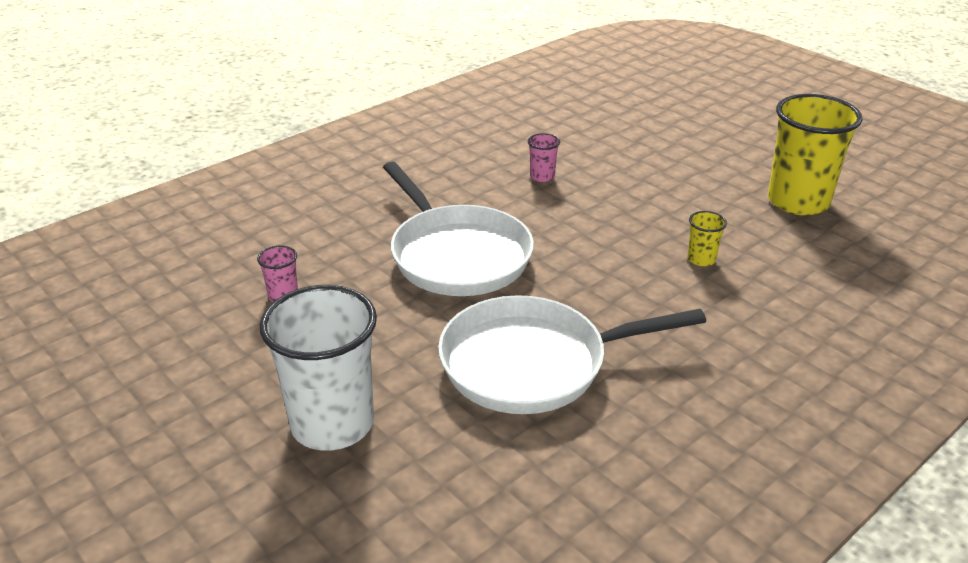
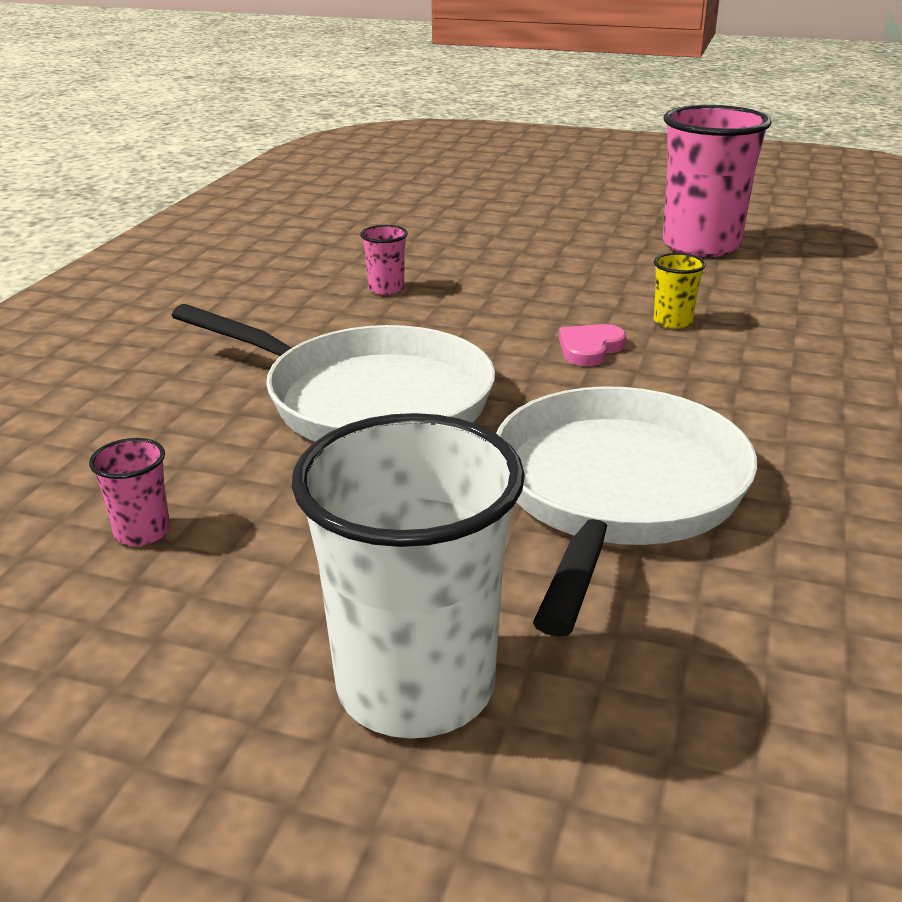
camera: 30 degrees left, 5 degrees down
white pan [438,295,706,414] -> white pan turned 150 degrees clockwise [496,386,757,637]
yellow cup [768,94,862,215] -> pink cup [663,105,772,257]
none -> pink heart [559,324,626,366]

